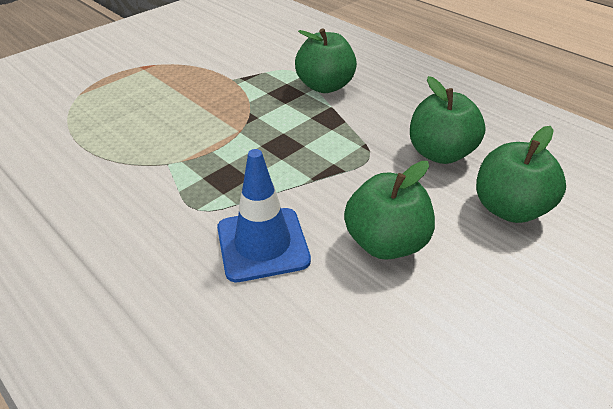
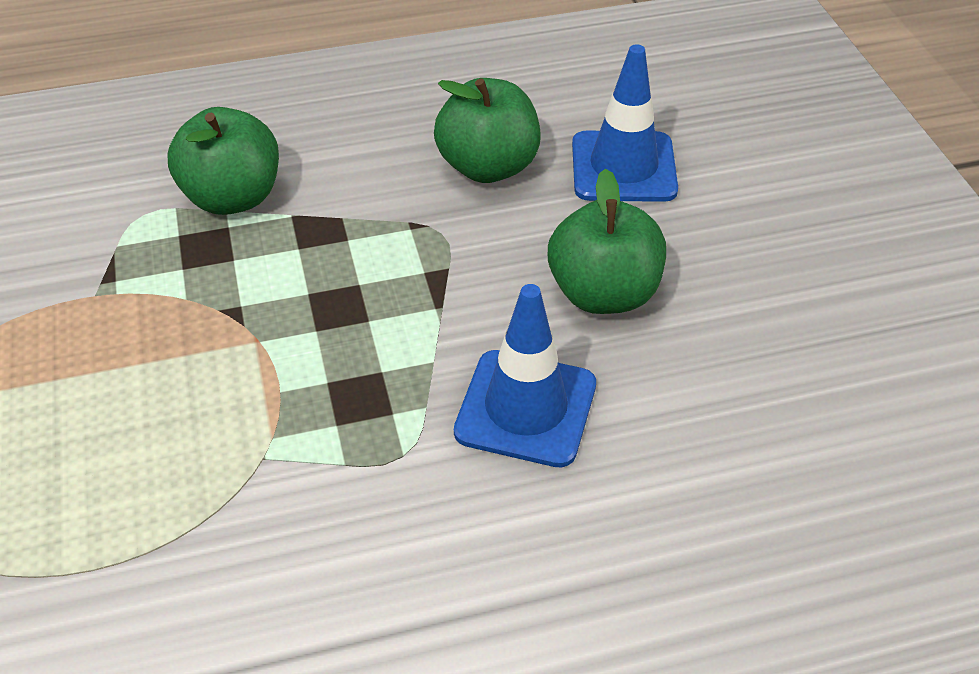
camera: 60 degrees left, 5 degrees up
green apple [476,126,566,223] -> blue traffic cone [572,44,678,202]

